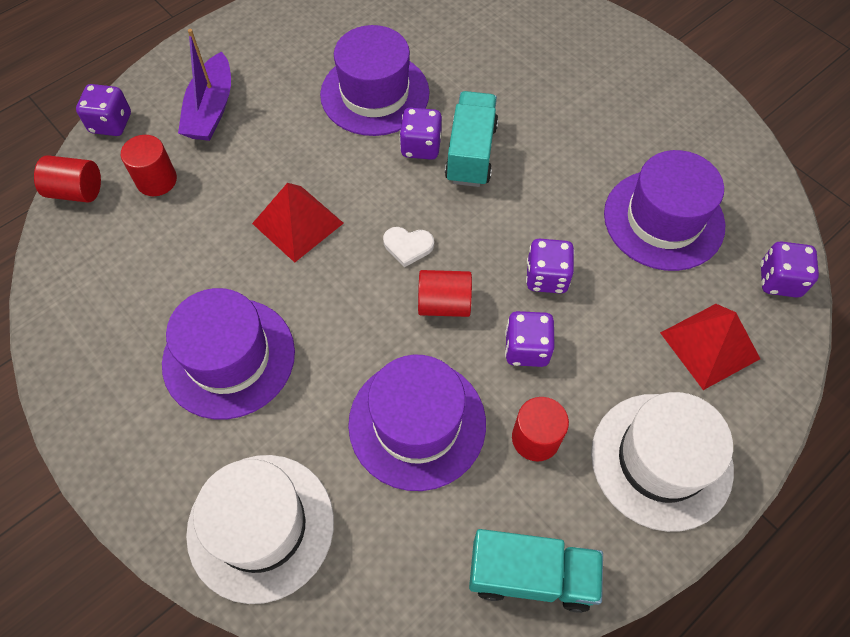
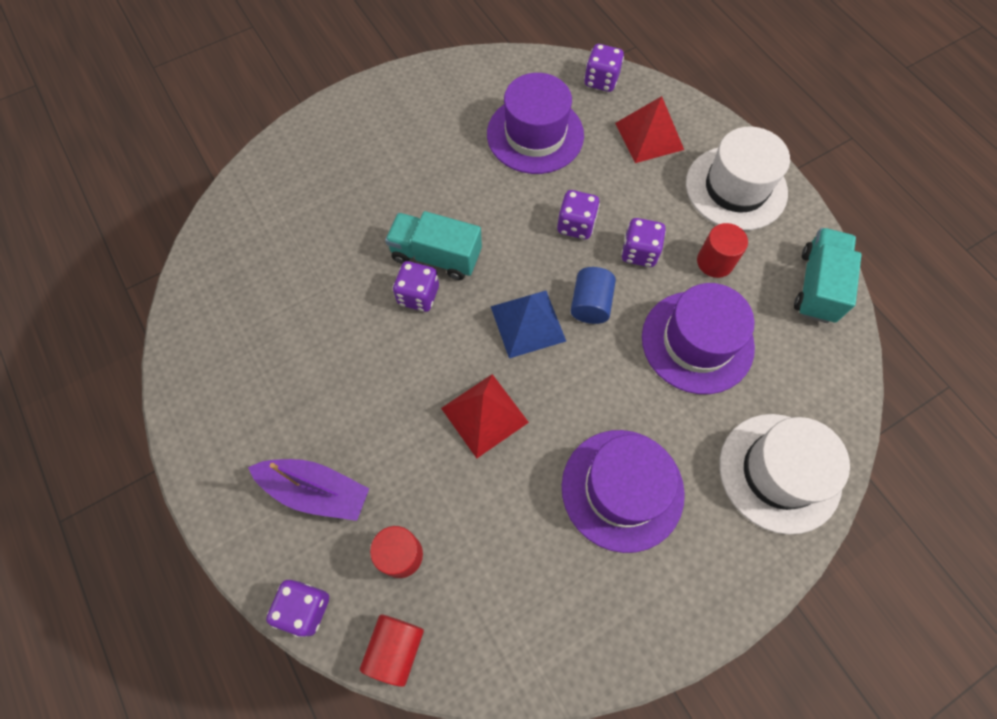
camera: 80 degrees left, 5 degrees up
purple hat [320,25,430,136] -> none
white heart [383,227,434,267] -> blue pyramid [490,291,566,358]
red cylinder [418,270,472,317] -> blue cylinder [571,267,616,324]

